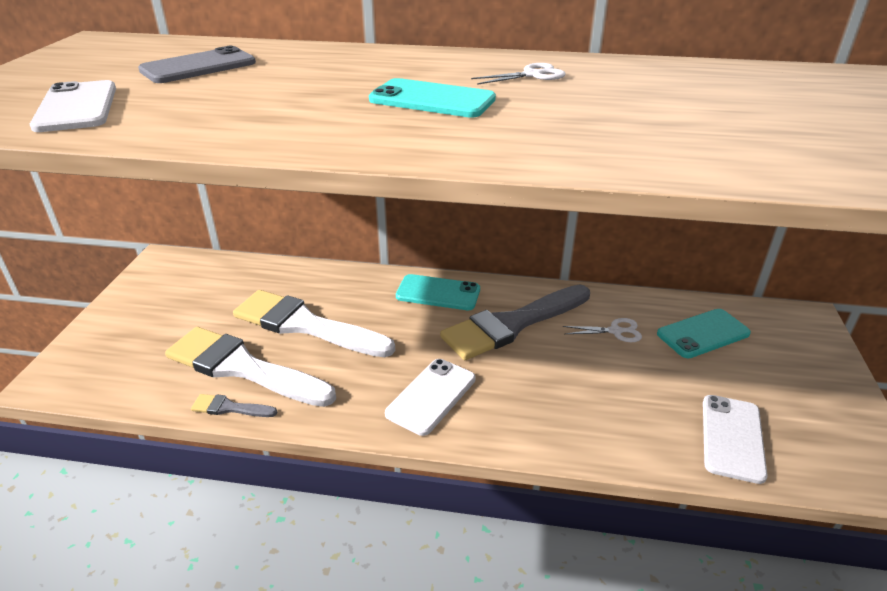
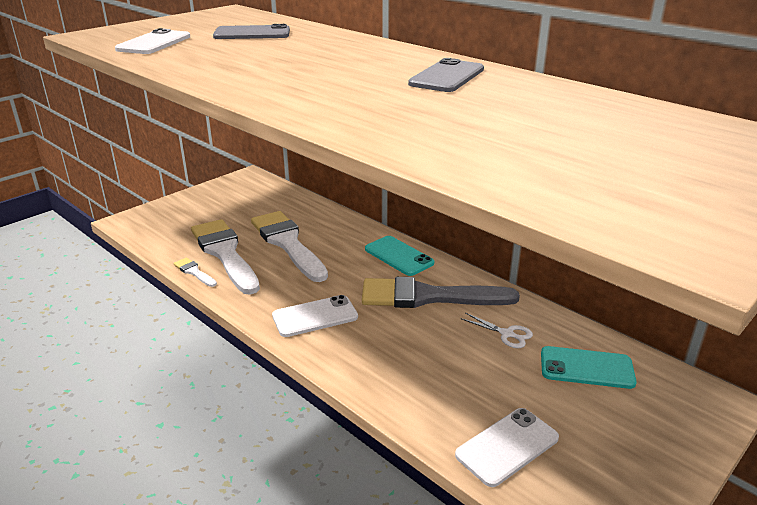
camera: 35 degrees right, 5 degrees down
grey brush [191,394,277,417] -> white brush [174,258,217,287]
turquoise phone [369,78,496,118] -> none
white scissors [471,63,566,85] -> grey phone [408,58,484,92]

